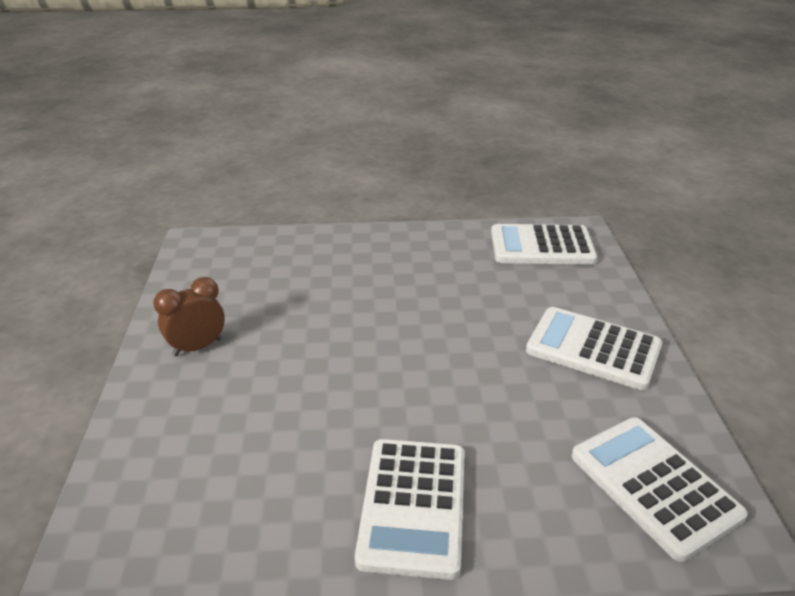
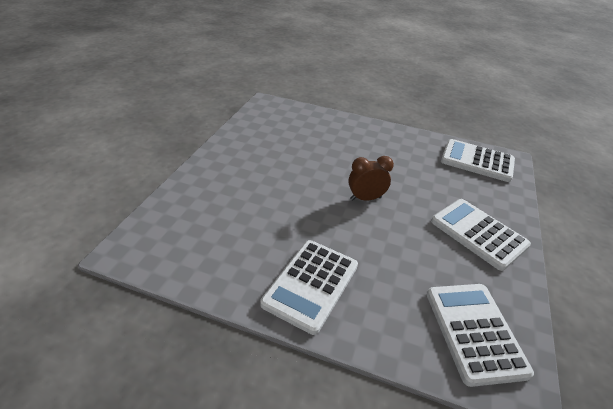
camera: 20 degrees right, 5 degrees up
brown clock [153,277,225,356] -> brown clock moved to [348,156,394,201]

